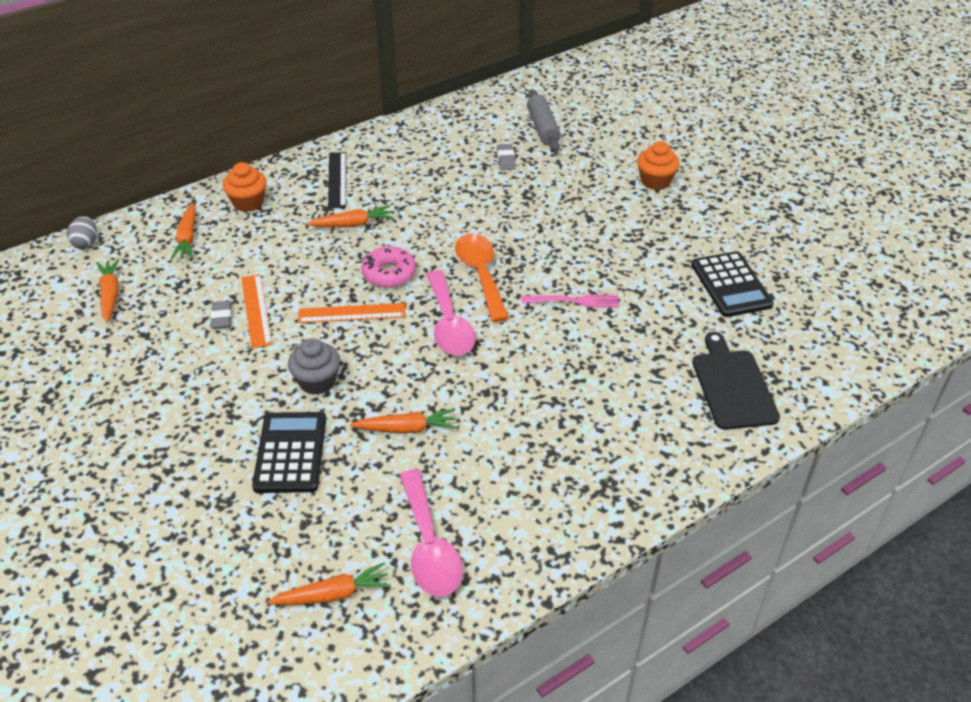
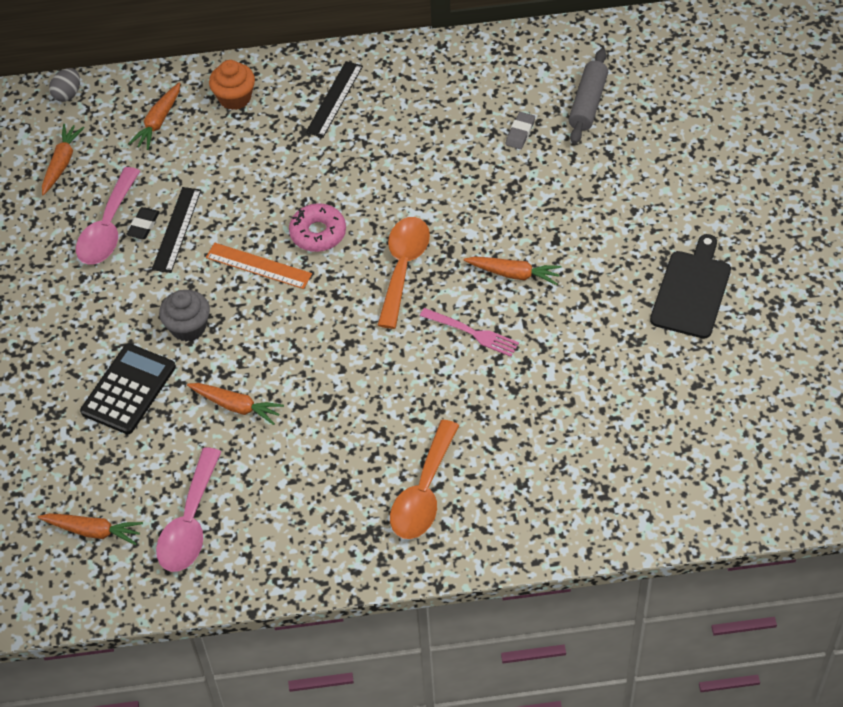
camera: 30 degrees right, 10 degrees up
grey eraser [210,301,232,329] -> black eraser [126,207,160,239]
orange ruler [241,274,272,349] -> black ruler [152,187,201,273]
orange carrot [306,205,394,227] -> orange carrot moved to [464,256,561,285]
pink spoon [426,270,476,355] -> pink spoon moved to [76,167,140,264]
orange cupcake [637,141,680,190] -> none
black calculator [691,251,774,317] -> none
black cutting board [692,332,780,430] -> black cutting board moved to [650,234,731,339]
none -> orange spoon [390,420,459,539]

